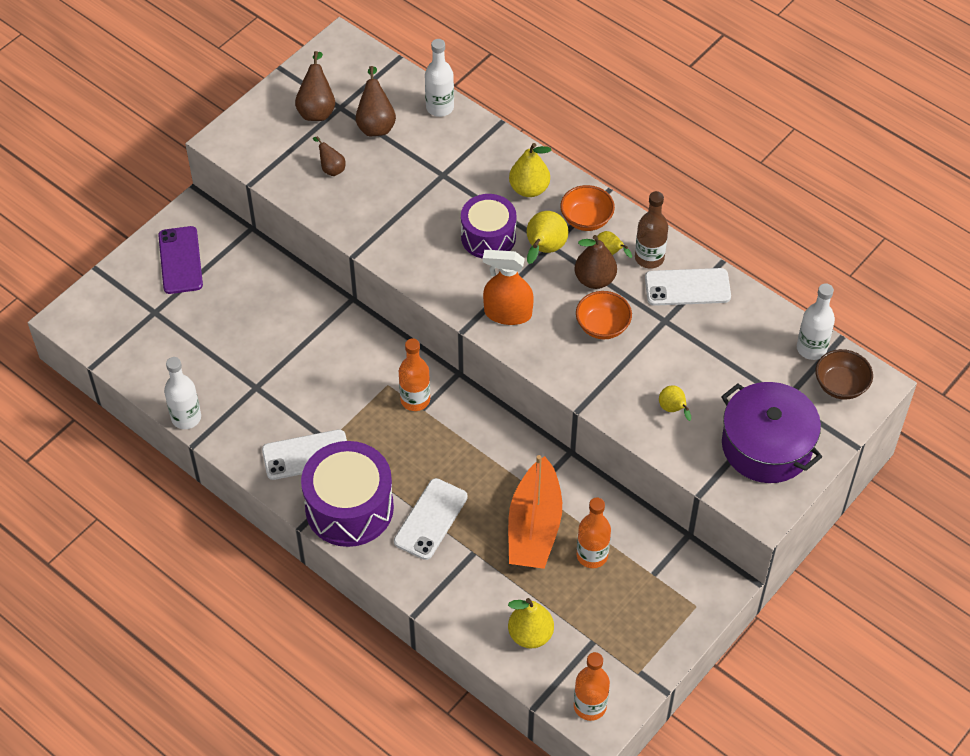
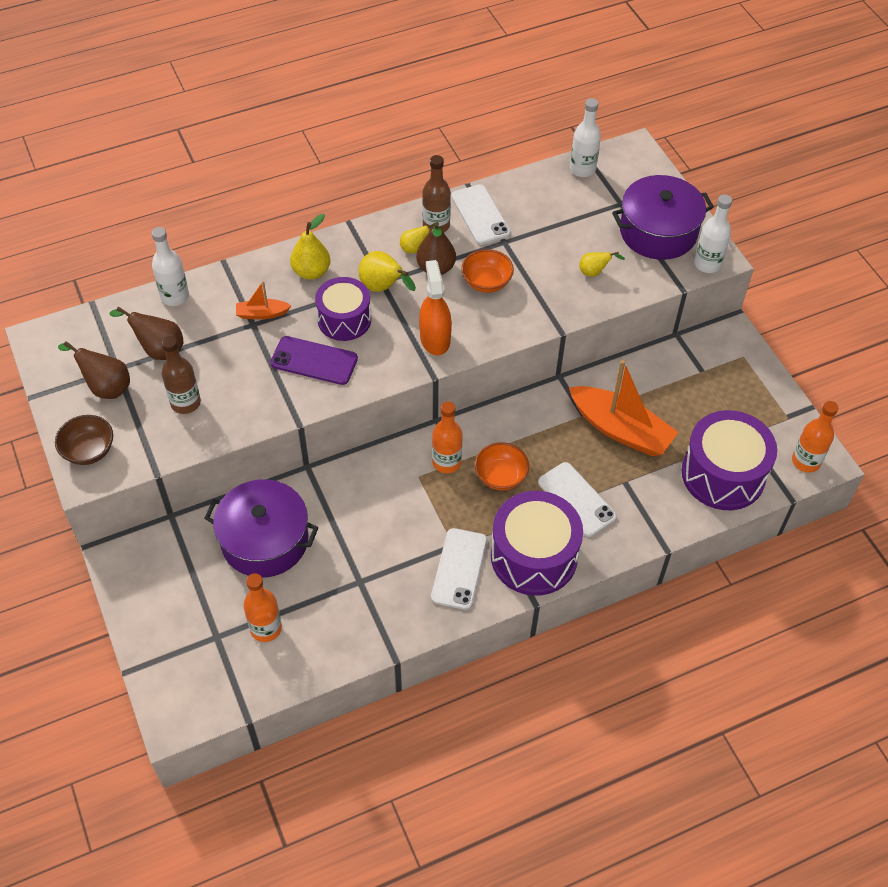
camera: 65 degrees left, 0 degrees up
purple phone [158,226,203,294] -> purple phone moved to [270,336,358,385]
white bottle [164,357,201,429] -> white bottle moved to [694,194,732,273]
brown pear [313,136,346,176] -> brown bottle [162,336,201,414]
orange spray bottle [483,250,534,325] -> orange spray bottle turned 135 degrees clockwise [419,260,452,355]
yellow pear [508,598,554,648] -> purple drum [682,410,777,510]
orange bowl [560,185,615,231] -> orange bowl moved to [475,442,529,490]
orange bottle [577,497,611,568] -> orange bottle moved to [244,573,282,642]
white phone [645,268,731,306] -> white phone turned 45 degrees counterclockwise [451,184,511,245]
brown bowl [815,349,873,400] -> brown bowl moved to [55,415,113,465]
none -> purple pot [204,479,319,578]
none -> orange boat [236,281,291,319]

